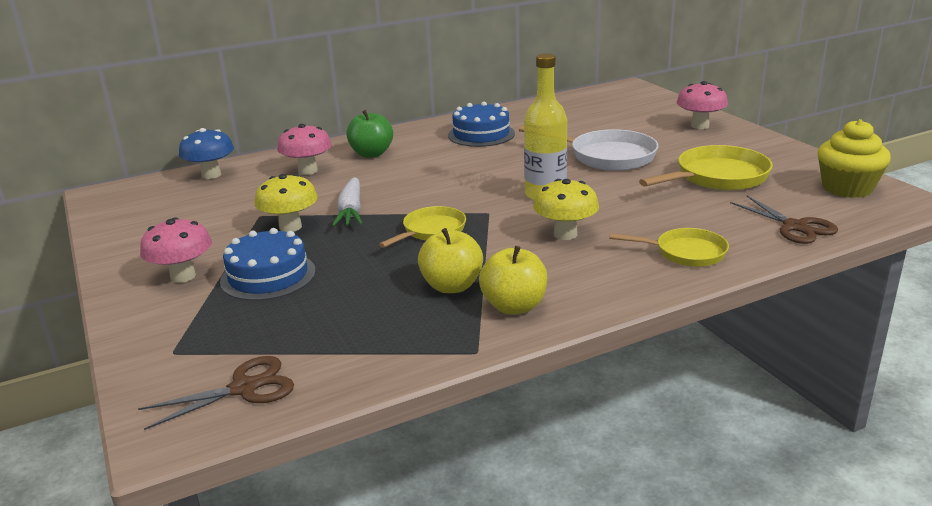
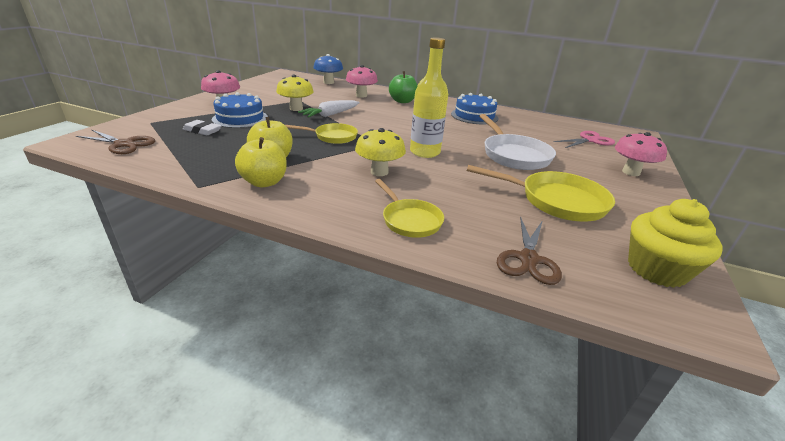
camera: 45 degrees right, 5 degrees up
none -> white eraser [183,120,222,135]
none -> pink scissors [554,131,615,148]

